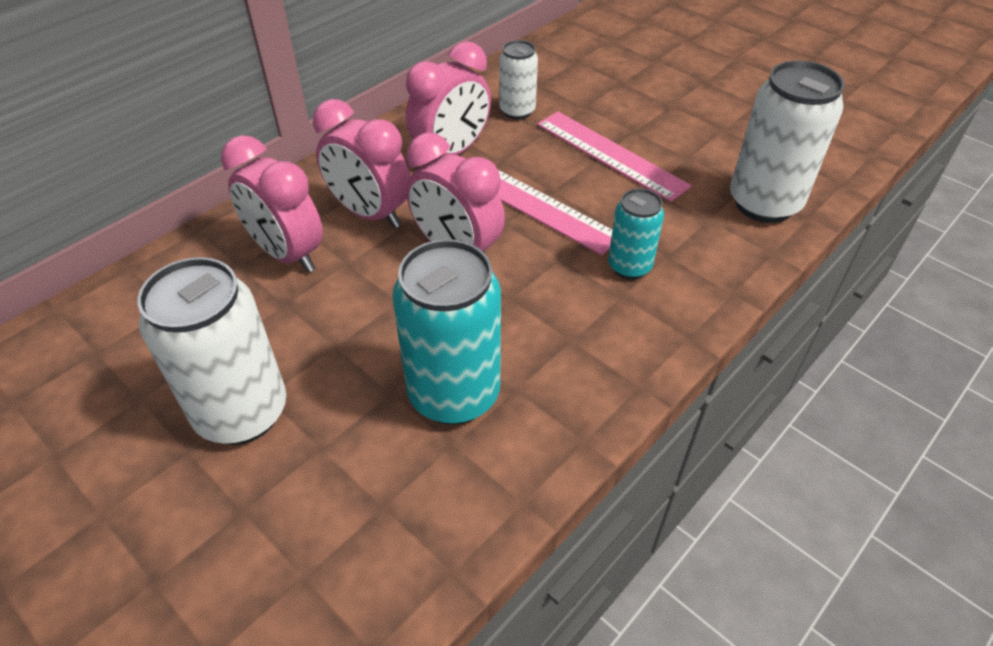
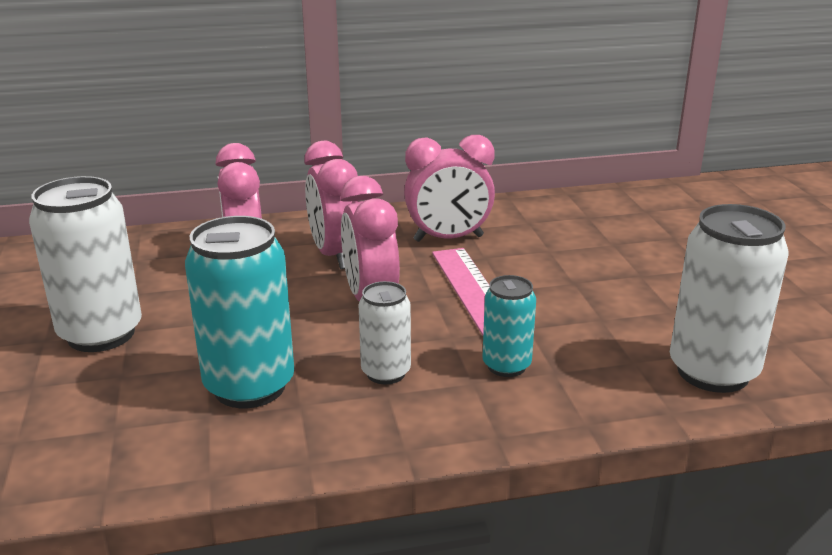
camera: 35 degrees right, 20 degrees down
white can [499,40,538,120] -> white can moved to [359,281,411,384]
pink ruler [537,112,692,202] -> none

